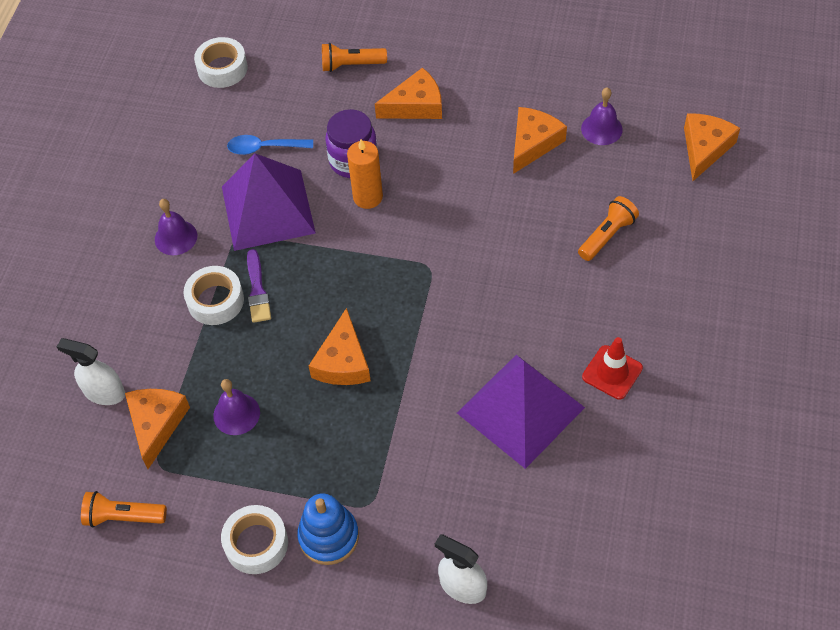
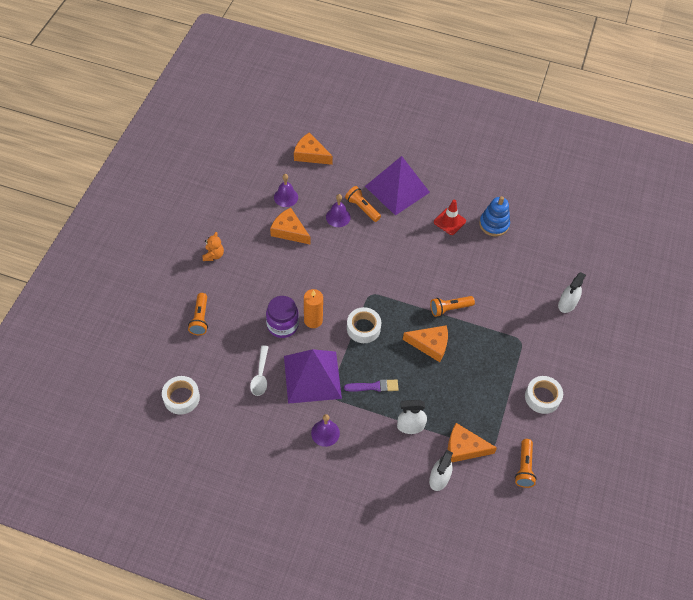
camera: 90 degrees left, 0 degrees up
white tape [183,266,244,325] -> white tape moved to [347,307,381,343]
purple bell [213,379,260,435] -> purple bell moved to [326,194,351,227]
blue spoon [227,135,313,155] -> white spoon [250,345,268,396]
blue stacking toy [297,493,359,565] -> blue stacking toy moved to [479,196,510,237]
orange cheese [375,67,442,119] -> none
purple pyramid [457,355,585,469] -> purple pyramid moved to [365,156,430,215]
none -> orange teddy bear [203,232,224,261]
none -> white spray bottle [397,400,427,434]
none -> orange flashlight [430,296,475,317]

